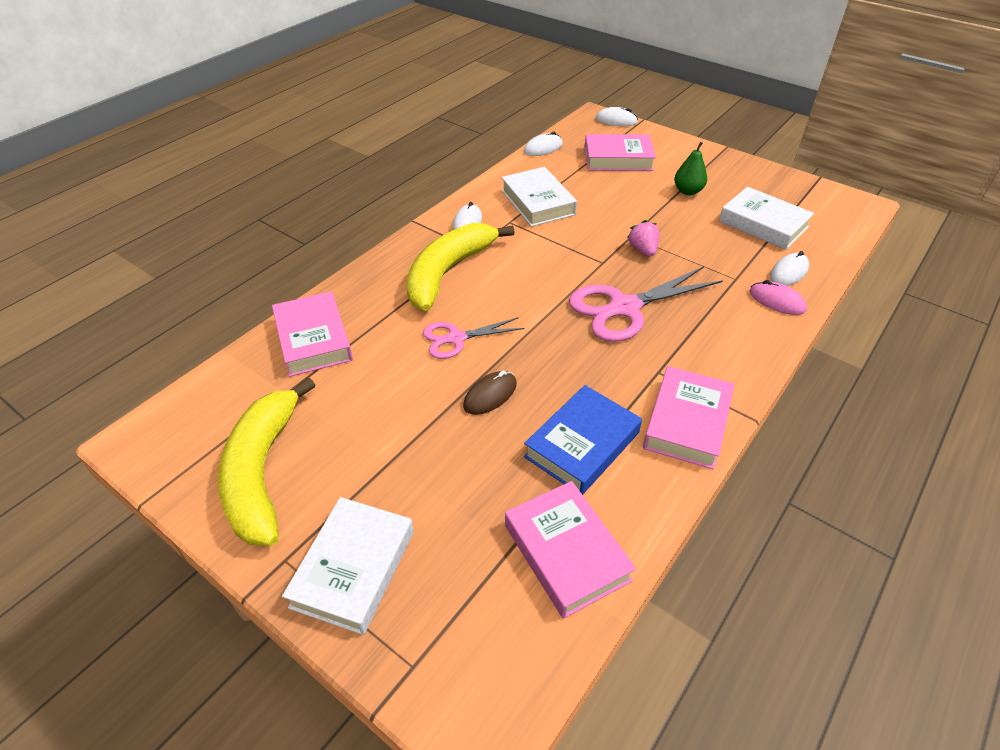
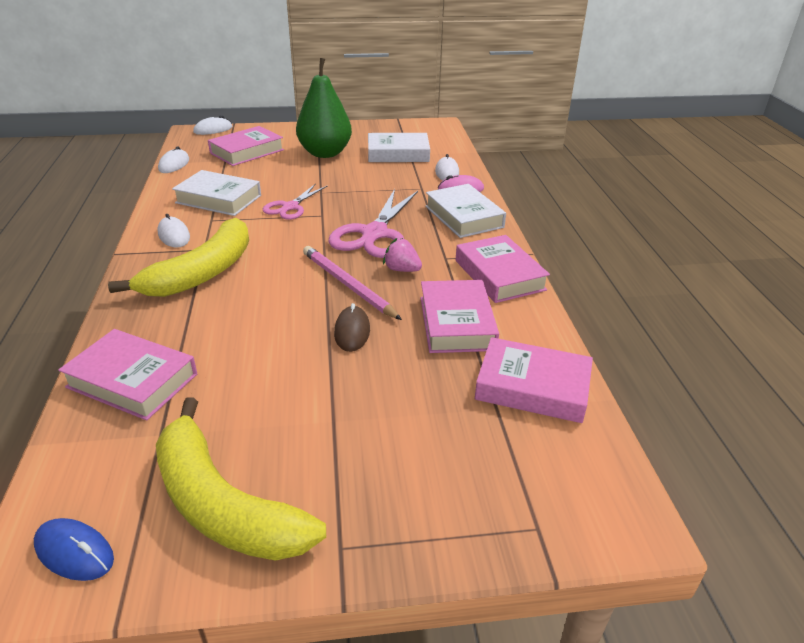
camera: 45 degrees left, 10 degrees down
white book [282,497,414,635] -> white book moved to [425,184,506,238]
yellow banana [406,223,515,311] -> yellow banana turned 135 degrees counterclockwise [108,218,249,297]
pink scissors [423,317,525,359] -> pink scissors moved to [263,183,328,220]
blue book [524,385,642,495] -> pink book [420,280,499,353]
pink strawberry [627,220,660,256] -> pink strawberry moved to [383,238,422,272]
green pear [674,142,707,195] -> green pear [296,58,352,158], size x1.96
none -> blue mouse [34,518,114,581]
none -> pink pencil [303,246,402,320]

